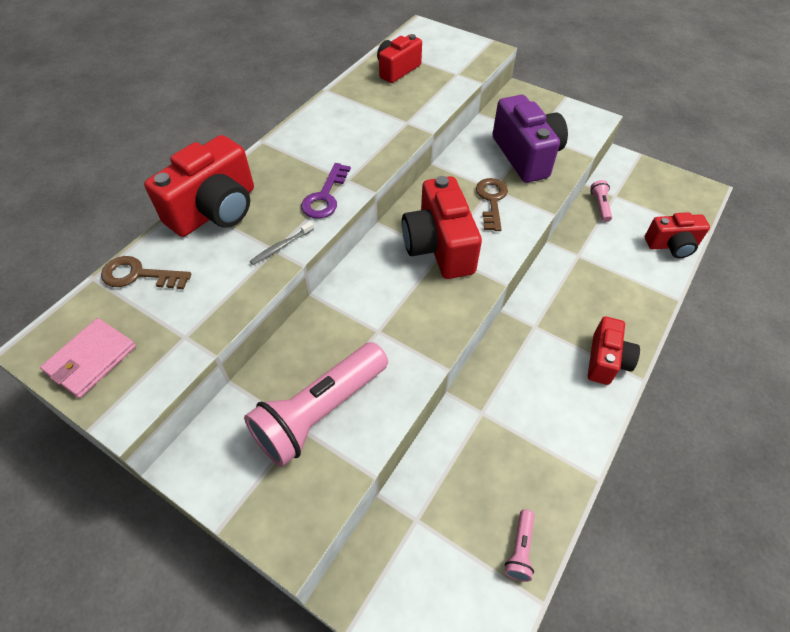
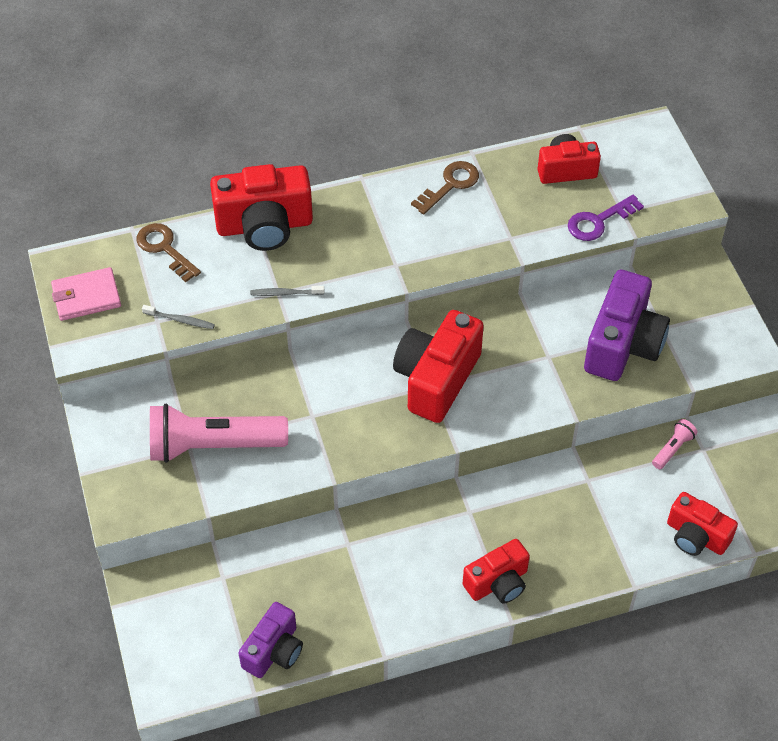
camera: 40 degrees right, 0 degrees up
purple key [301,163,351,219] -> purple key moved to [568,195,644,241]
brown key [476,178,508,231] -> brown key moved to [411,161,479,214]
pink flashlight [505,509,535,582] -> purple camera [239,602,303,678]
none -> grey toothbrush [142,305,215,329]

